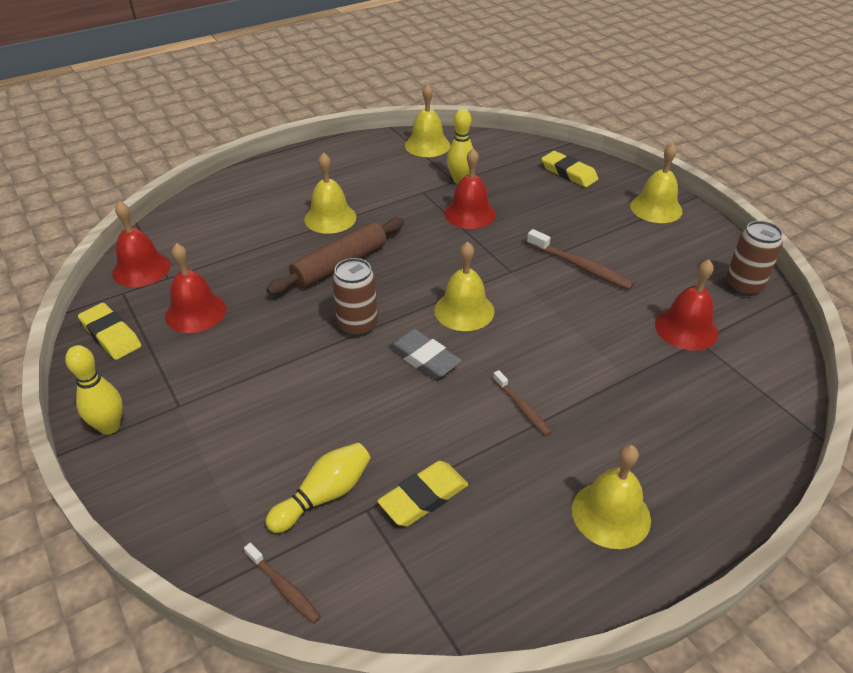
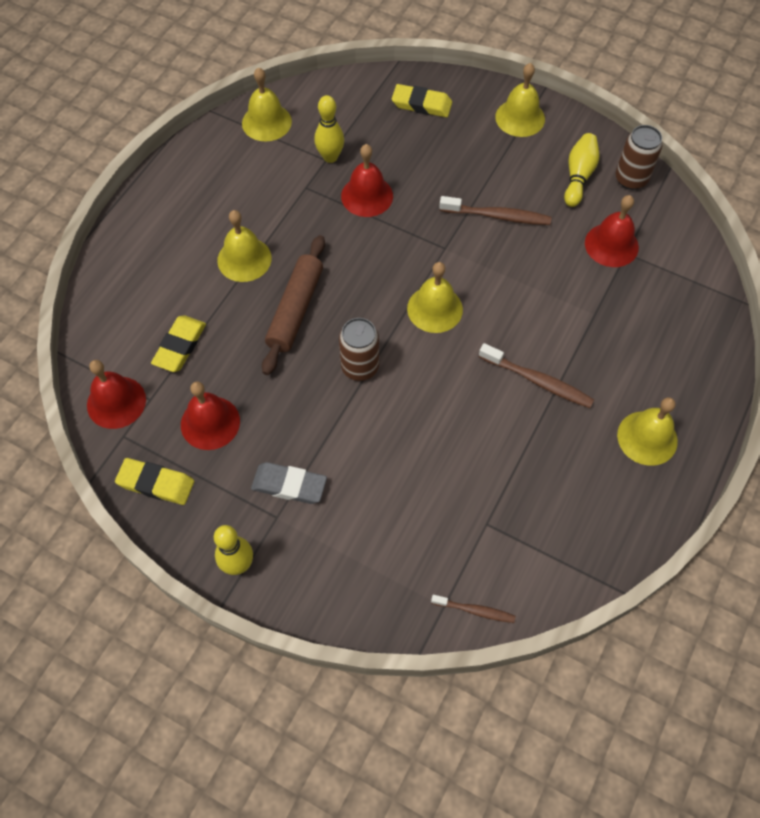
camera: 30 degrees left, 20 degrees up
yellow bowling pin [265,443,371,533] -> yellow bowling pin moved to [564,133,599,207]
yellow eraser [377,461,468,526] -> yellow eraser moved to [151,315,206,372]
grey eraser [388,329,462,379] -> grey eraser moved to [251,462,327,504]
brown toothbrush [493,370,552,436] -> brown toothbrush [479,343,594,408], size x1.63

